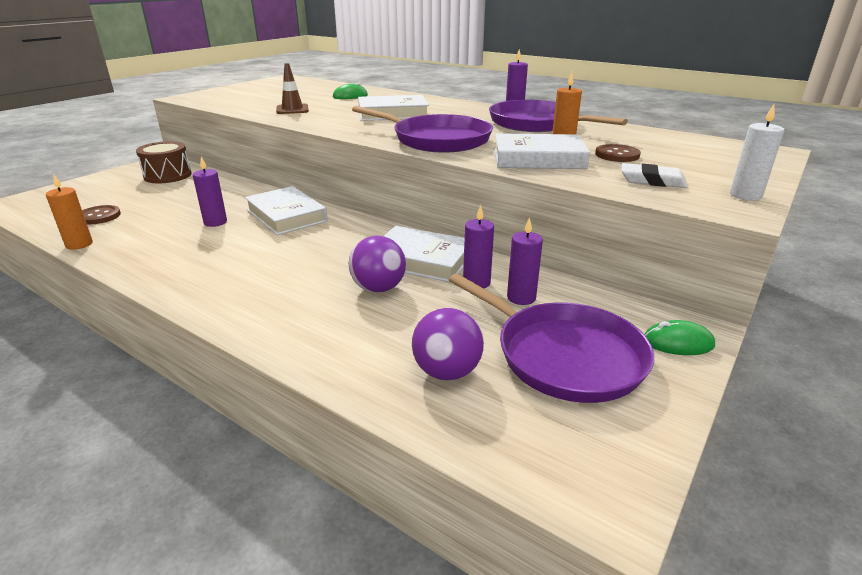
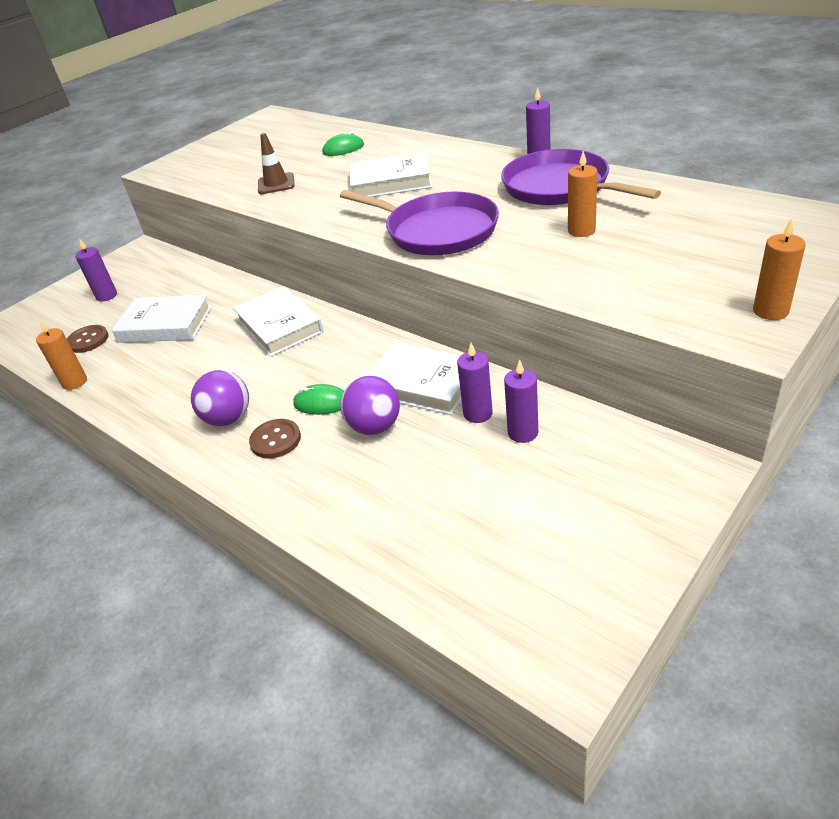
camera: 10 degrees right, 10 degrees up
brown drum [136,141,192,183] -> none
purple candle [193,157,227,227] -> purple candle moved to [75,238,117,302]
purple ball [412,308,484,380] -> purple ball moved to [191,370,249,426]
purple pan [449,274,654,403] -> none
white book [494,133,590,169] -> white book moved to [112,295,212,343]
brown button [595,144,641,162] -> brown button moved to [249,419,301,458]
white eraser [622,163,688,188] -> none
green mouse [644,320,715,355] -> green mouse moved to [293,384,344,415]
white candle [730,104,785,201] -> orange candle [753,218,806,320]

